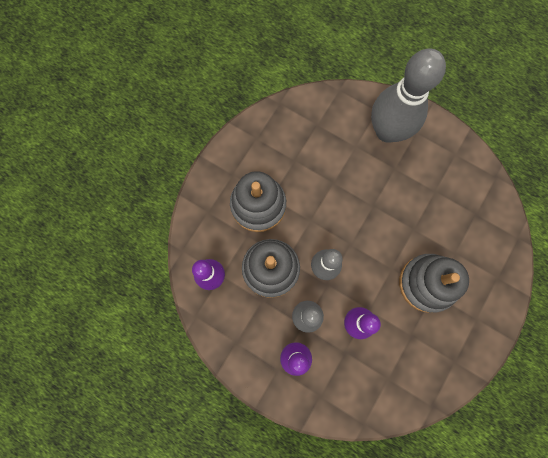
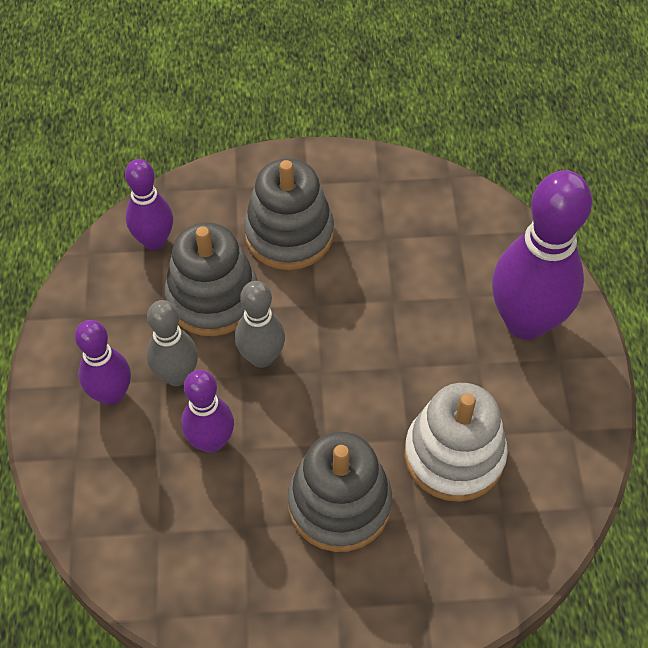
camera: 55 degrees right, 20 degrees down
grey bowling pin [371,48,446,143] -> purple bowling pin [492,170,592,340]
none -> white stacking toy [404,383,508,502]

